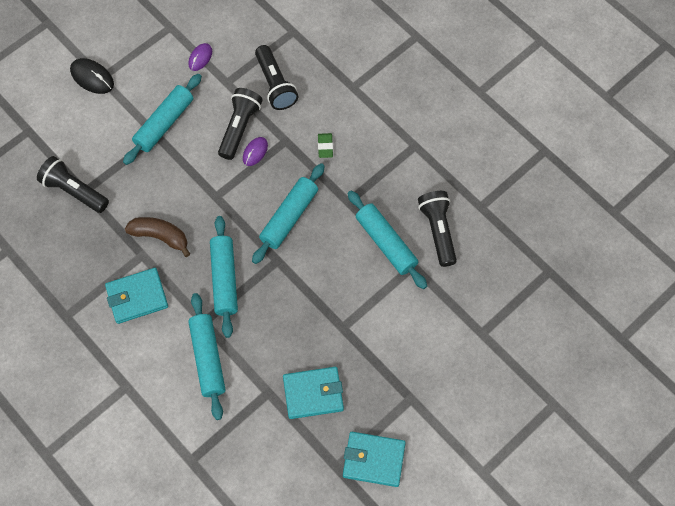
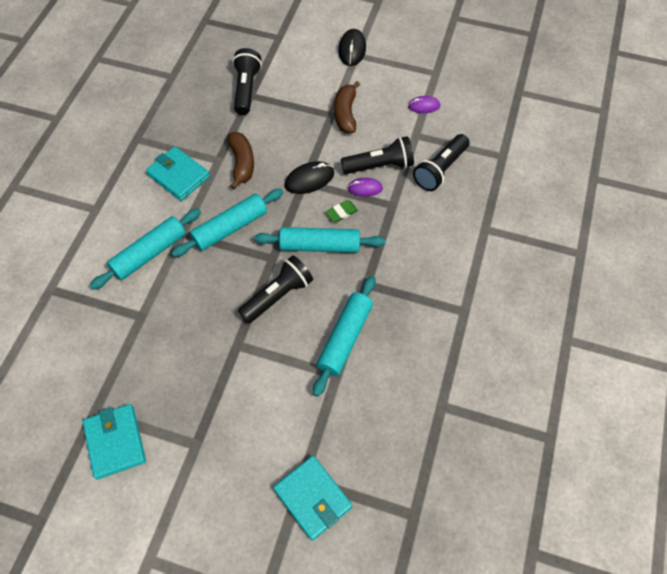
camera: 60 degrees right, 5 degrees down
turquoise rolling pin [123,74,202,165] -> brown banana [334,81,360,133]
turquoise wallet [283,367,344,419] -> turquoise wallet moved to [273,456,352,541]
green eraser [318,133,333,158] -> green eraser moved to [326,200,358,223]
black flashlight [418,191,457,267] -> black flashlight moved to [238,255,313,324]
none -> black mouse [285,161,334,194]

